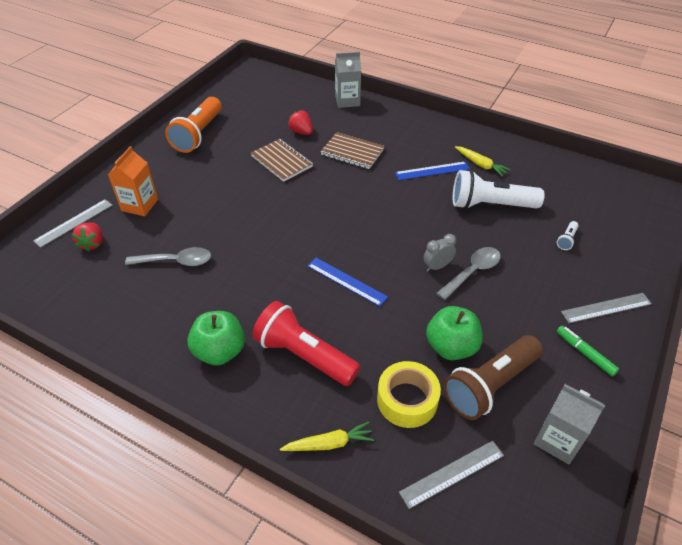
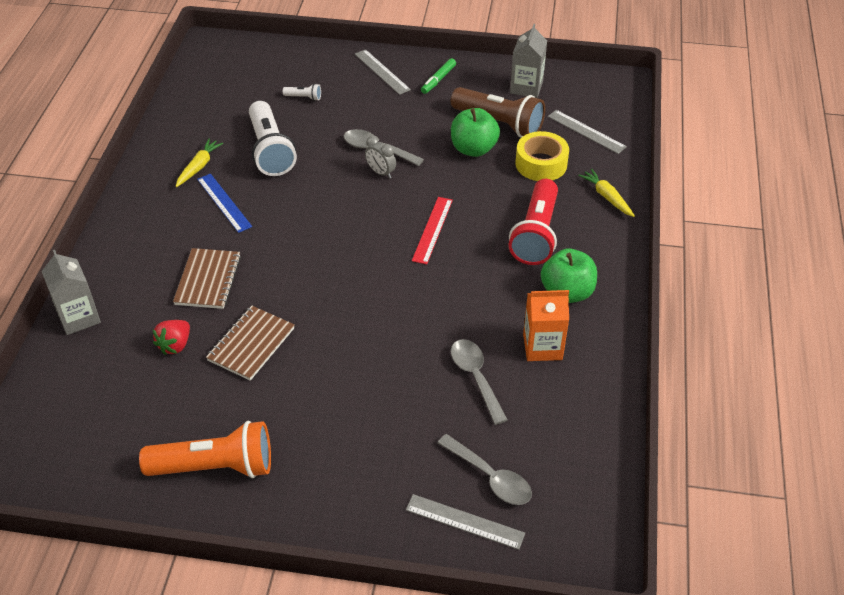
camera: 110 degrees left, 0 degrees up
red strawberry [72,222,103,252] -> grey spoon [437,434,532,505]
orange carton [108,146,158,216] -> orange carton moved to [523,290,569,361]
blue ruler [308,258,388,306] -> red ruler [412,197,453,264]

